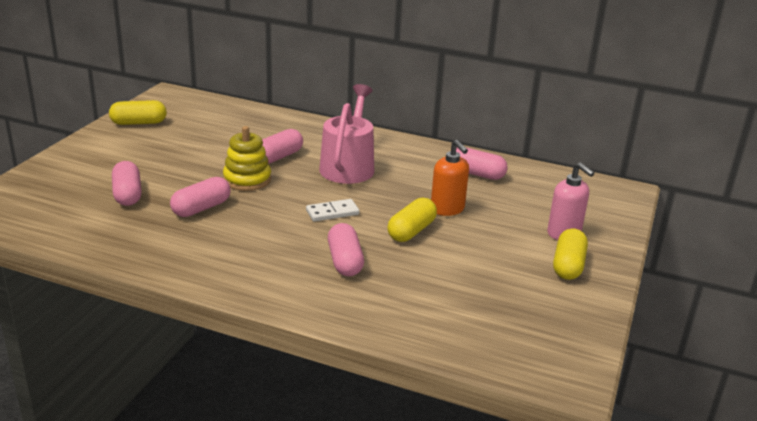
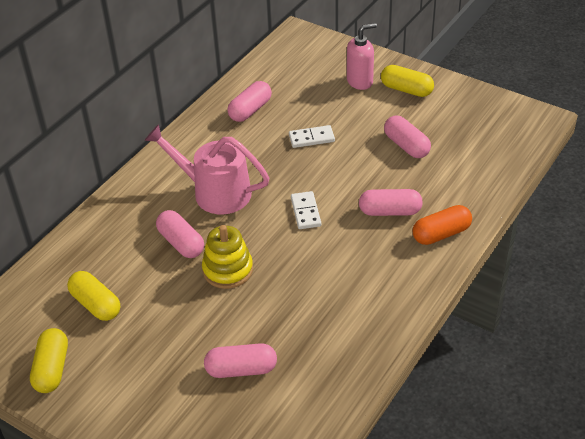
camera: 75 degrees left, 15 degrees up
pink capsule [170,177,231,217] -> pink capsule moved to [384,115,431,158]
yellow capsule [387,197,437,242] -> yellow capsule moved to [67,271,120,321]
orange soap dispenser [431,140,469,216] -> white domino [289,125,335,148]
none -> orange capsule [412,205,472,245]

